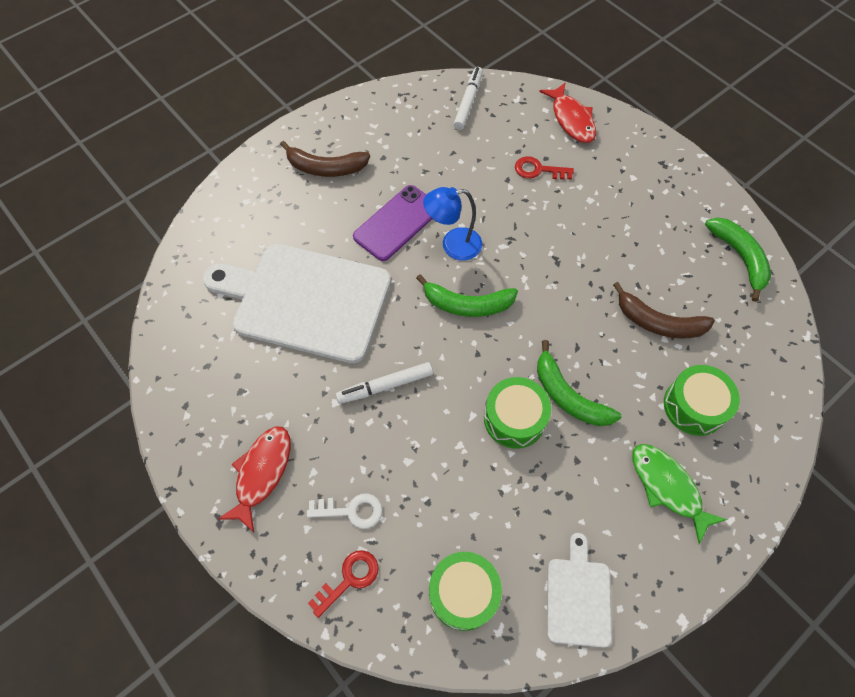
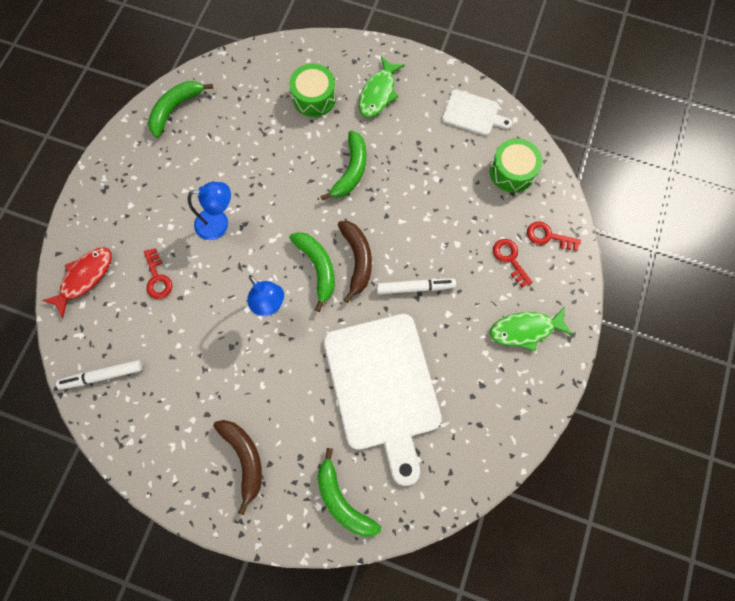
camera: 120 degrees left, 10 degrees up
red fish [218,427,291,532] -> green fish [490,307,573,351]
white key [307,493,382,529] -> red key [493,239,533,288]
white marker [336,362,433,404] -> white marker turned 45 degrees counterclockwise [376,278,456,294]
purple phone [353,185,432,261] -> none
green drum [484,377,551,448] -> none
white cutting board [547,533,612,647] -> white cutting board turned 135 degrees counterclockwise [442,90,512,136]
brown banana [613,282,715,339] -> brown banana moved to [338,221,372,303]
none -> blue lamp [188,182,231,240]
none -> green banana [317,448,381,537]

